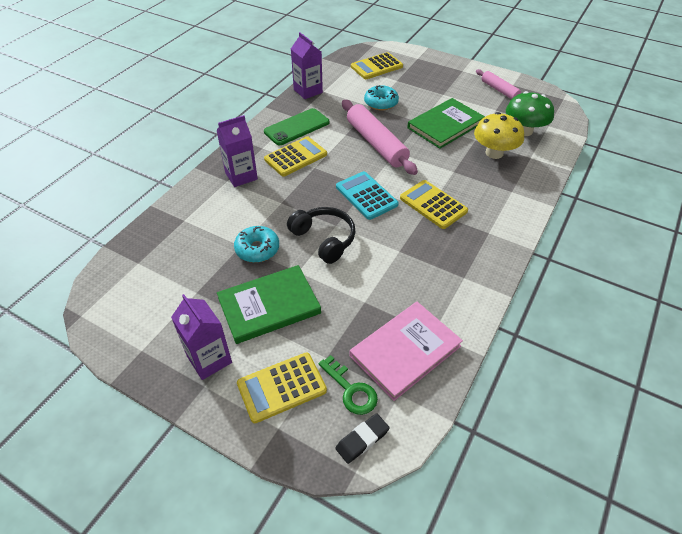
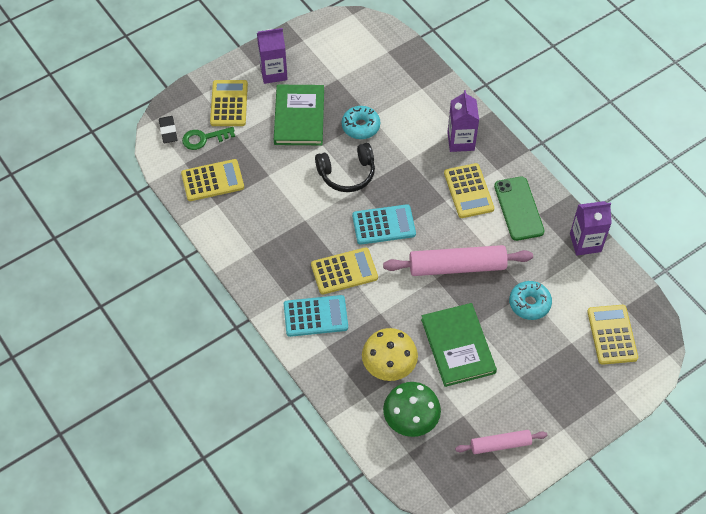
camera: 115 degrees right, 10 degrees up
pink book [350,302,463,401] -> yellow calculator [181,159,244,201]
none -> turquoise calculator [284,295,348,337]

